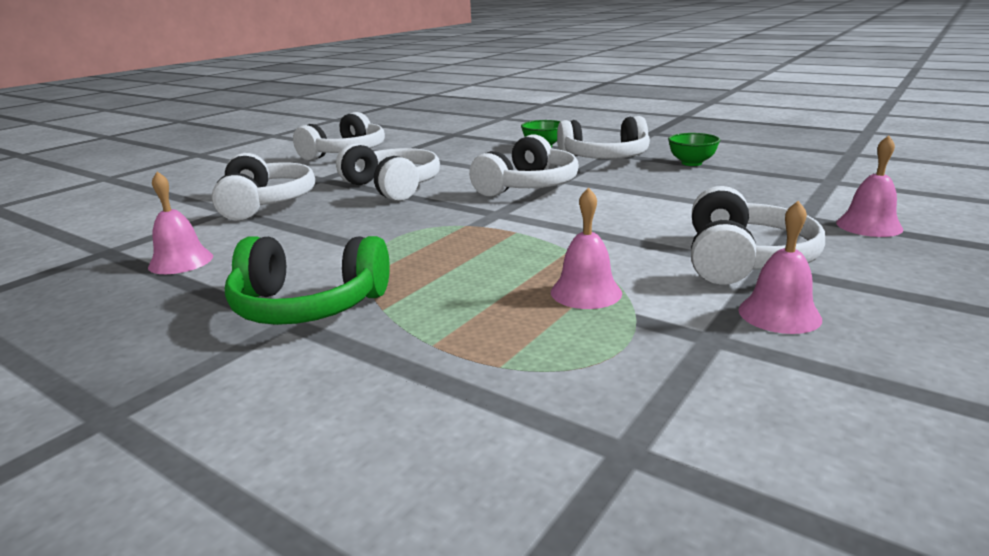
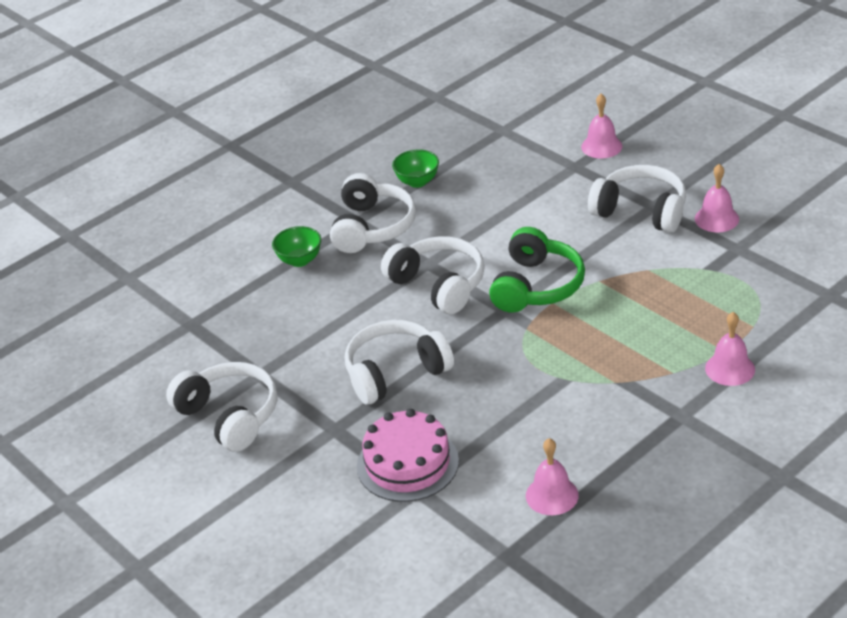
camera: 75 degrees left, 15 degrees up
white headphones [212,153,315,221] -> pink cake [357,409,459,502]
green headphones [225,236,390,325] -> green headphones moved to [489,227,585,313]
pink bell [551,187,622,309] -> pink bell moved to [705,312,755,386]

